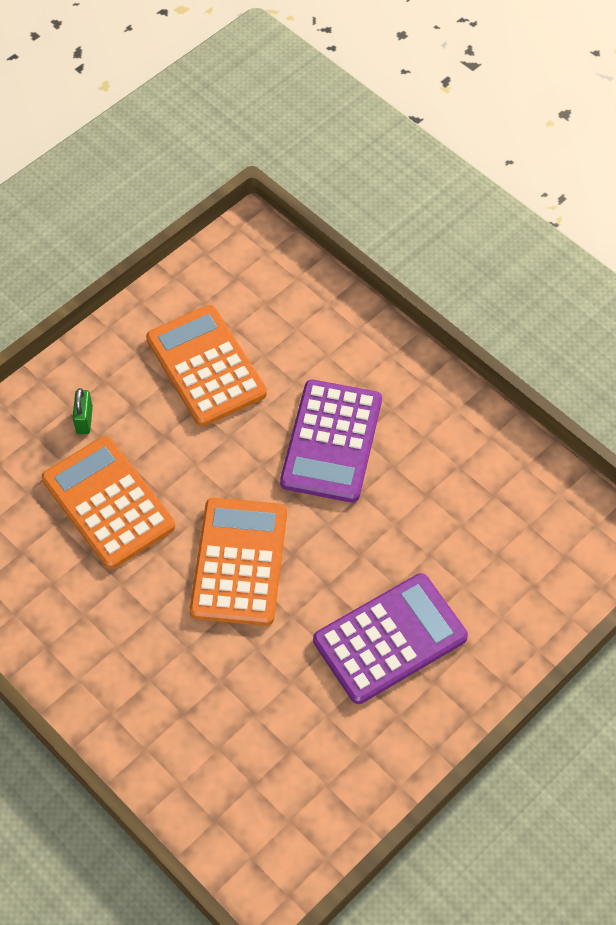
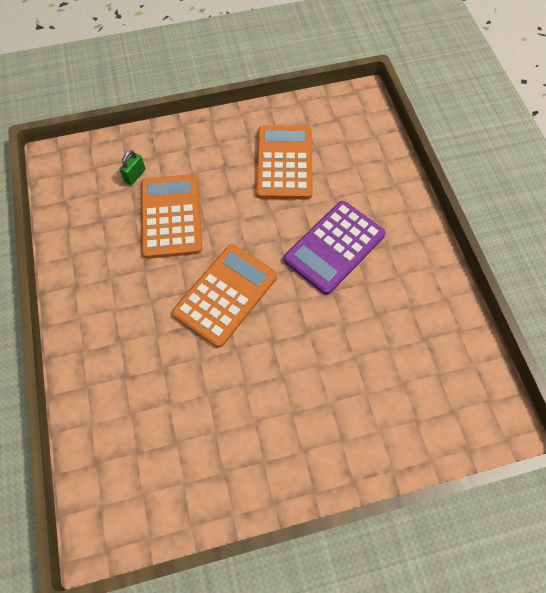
camera: 30 degrees right, 5 degrees up
green padlock [73,388,93,434] -> green padlock moved to [120,150,146,185]
purple calculator [313,573,468,704] -> none

